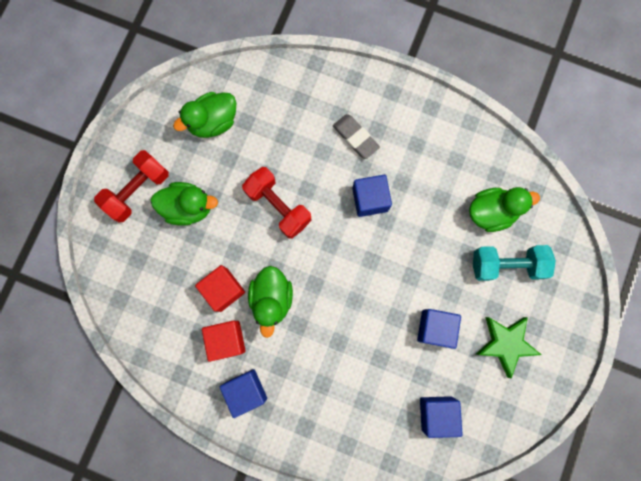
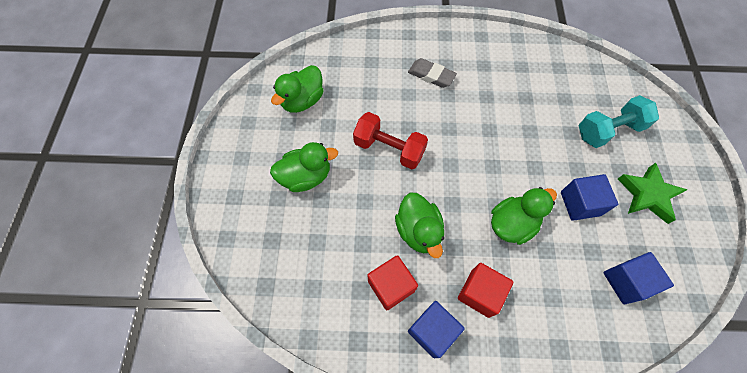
camera: 20 degrees left, 15 degrees down
red dumbbell [94,150,169,223] -> none
red cube [195,265,245,312] -> red cube moved to [458,263,513,318]
blue cube [352,175,392,217] -> none
green duck [469,187,540,232] -> green duck moved to [491,187,557,245]

